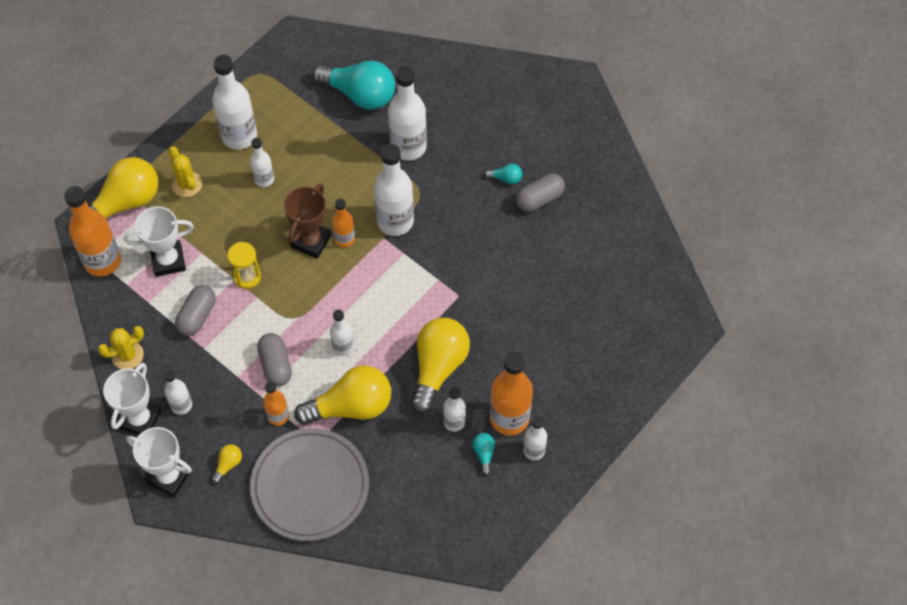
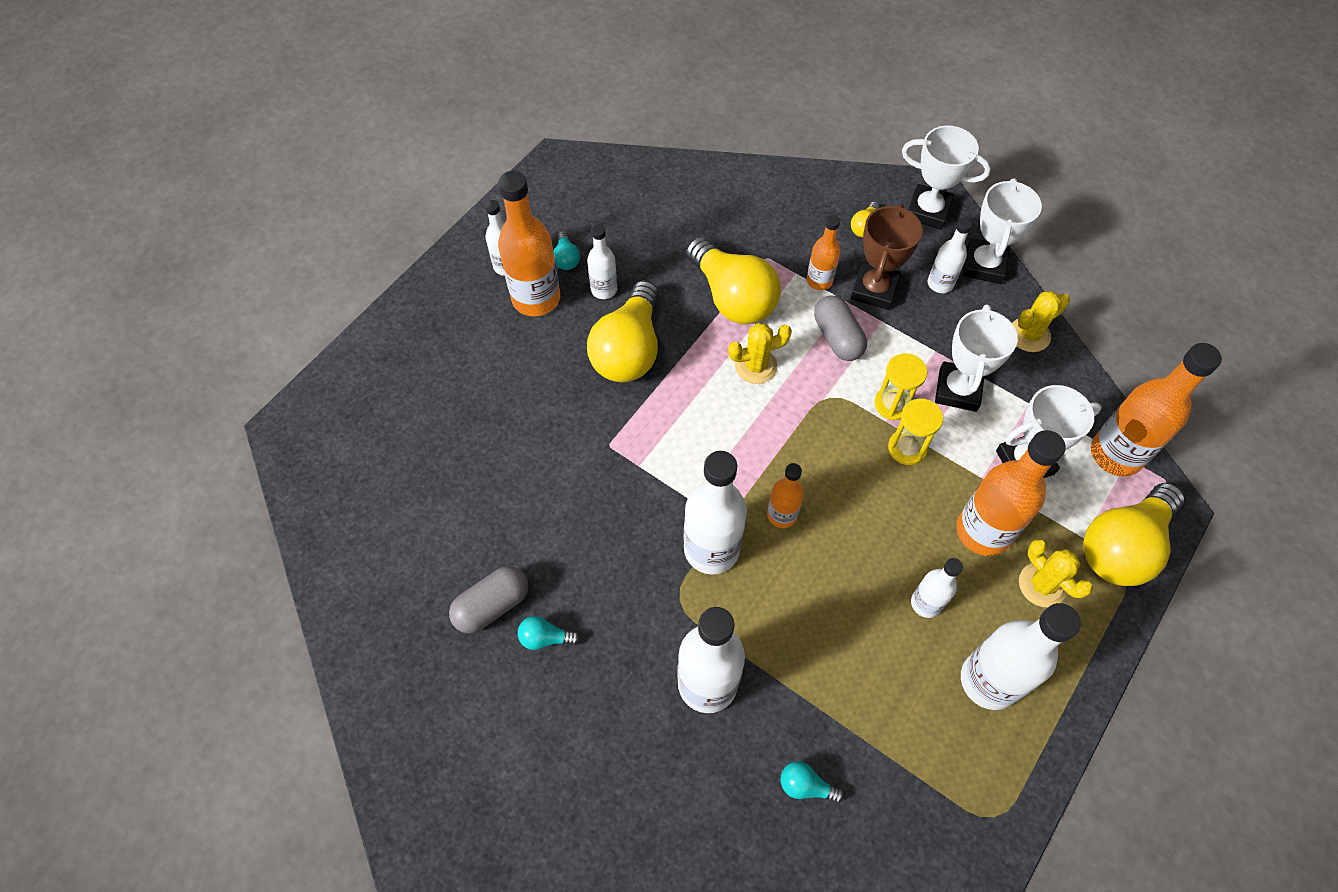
camera: 175 degrees right, 0 degrees up
grey capsule [175,285,216,336] -> white trophy [935,304,1018,412]
grey plate [250,428,369,541] -> none
brown trophy [284,184,331,259] -> brown trophy moved to [851,204,923,310]
yellow light bulb [294,366,391,425] -> yellow light bulb turned 105 degrees counterclockwise [686,237,781,324]
turquoise light bulb [312,61,395,110] -> turquoise light bulb [781,761,844,803], size x0.42
white bottle [330,310,354,356] -> yellow cactus [728,323,792,384]
none -> yellow hourglass [874,353,927,420]
none -> orange bottle [956,430,1066,556]

